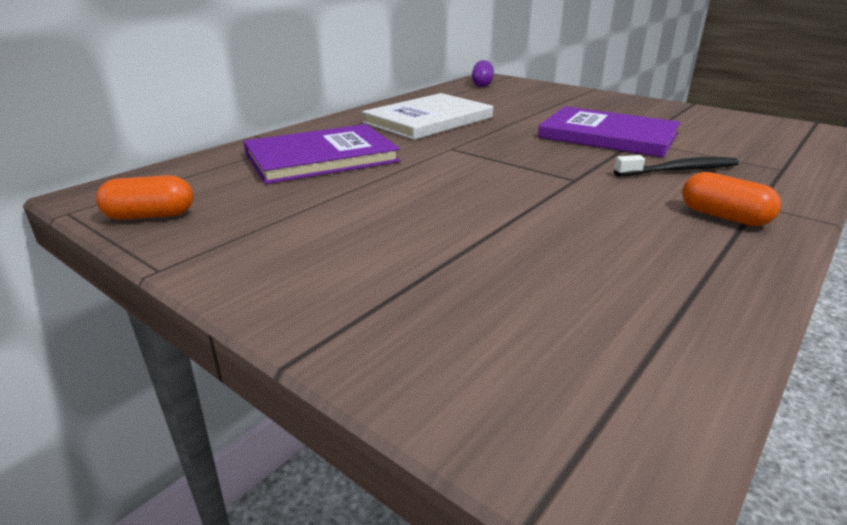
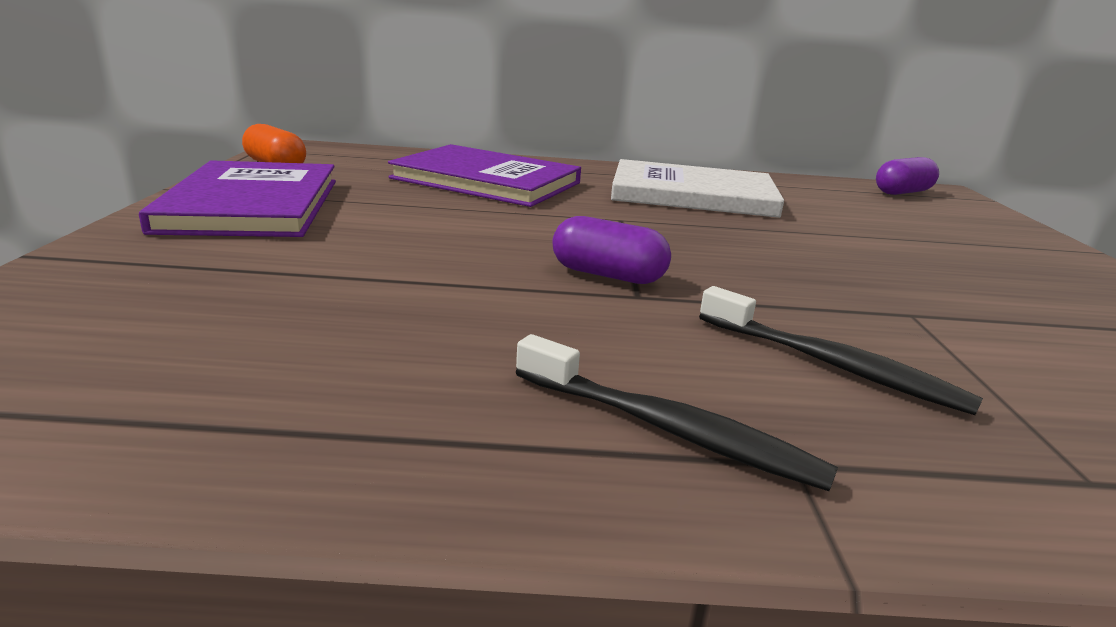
camera: 50 degrees right, 5 degrees down
purple book [538,106,680,157] -> purple book moved to [139,160,336,237]
orange capsule [682,172,781,226] -> black toothbrush [516,334,838,491]
none -> purple capsule [552,216,671,284]

